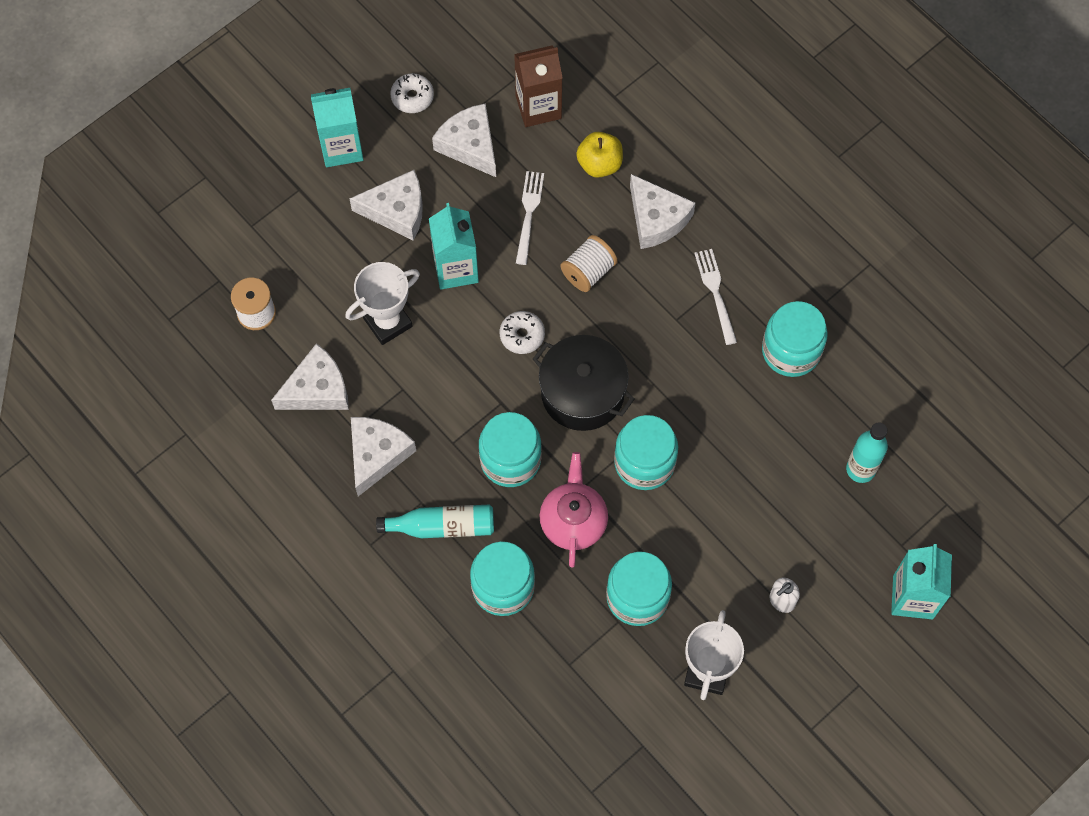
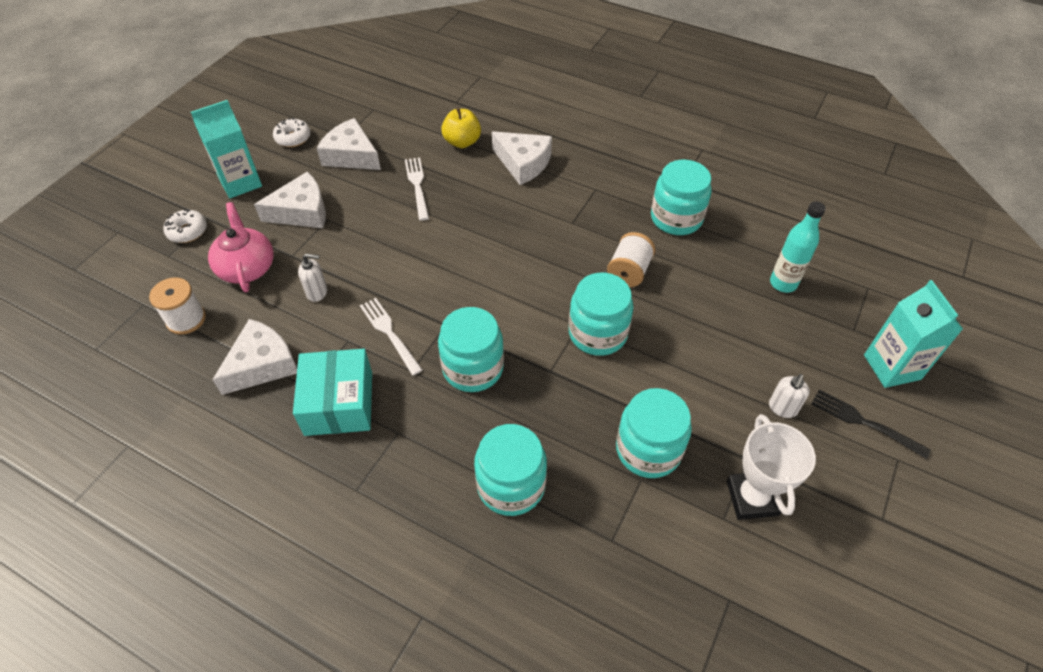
camera: 20 degrees left, 15 degrees down
white trophy [345,262,420,345] -> white soap dispenser [298,253,327,302]
white cheese [351,417,416,496] -> turquoise box [293,349,372,436]
turquoise bottle [376,504,494,538] -> none
turquoise carton [429,203,479,289] -> none
white donut [500,311,545,354] -> white donut moved to [163,209,207,243]
brown carton [514,45,563,127] -> none
black pot [533,335,635,431] -> none
pink teapot [540,452,608,567] -> pink teapot moved to [208,202,273,292]
white spool [560,235,618,292] -> white spool moved to [607,232,655,287]
white fork [694,249,737,345] -> white fork moved to [360,298,423,375]
none -> black fork [811,389,931,459]

